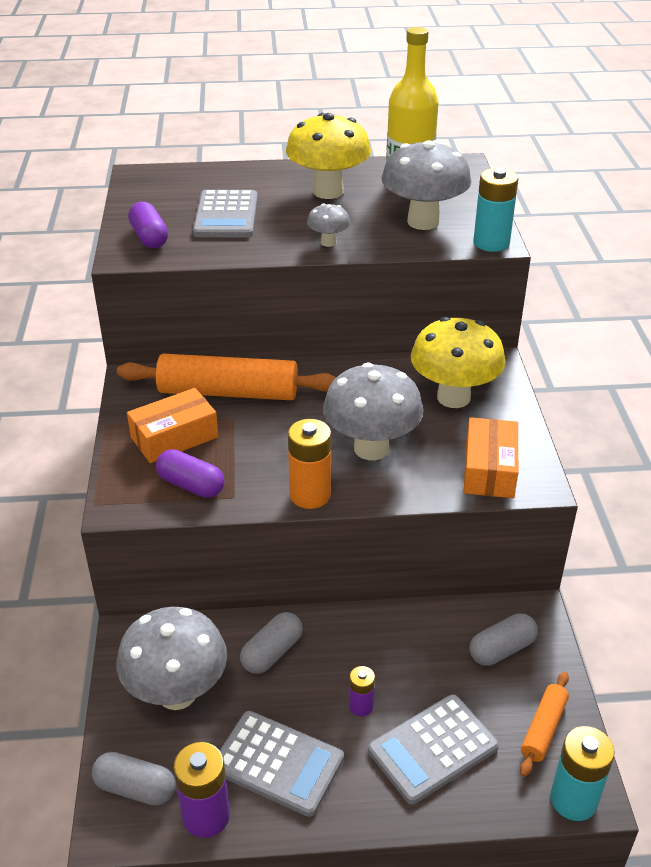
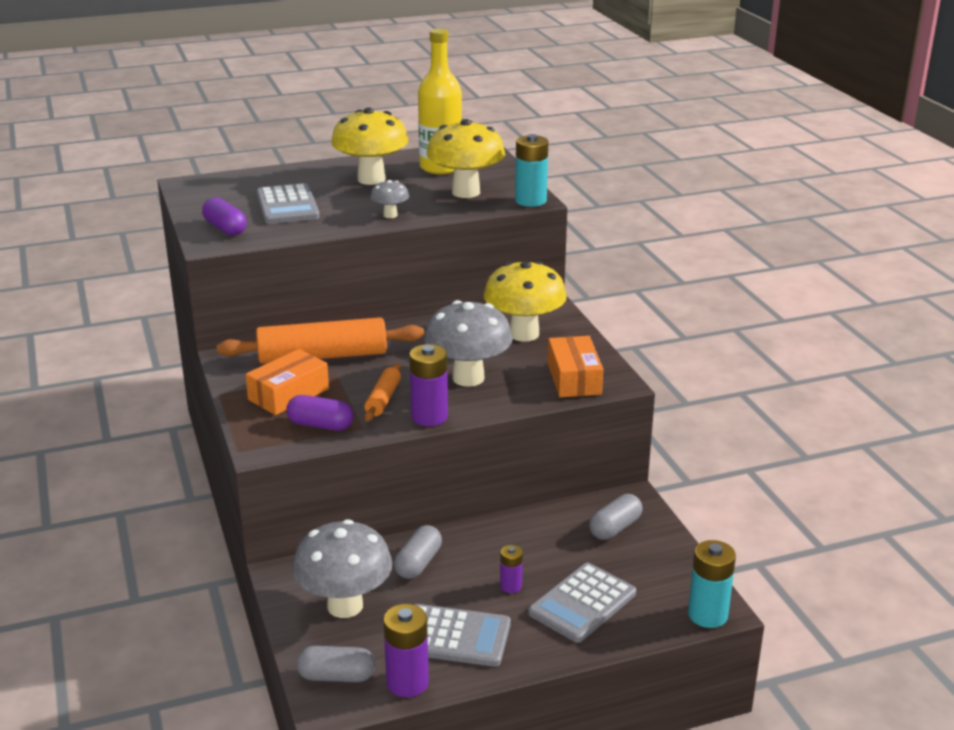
camera: 15 degrees left, 10 degrees down
orange battery [288,419,331,509] -> purple battery [409,344,448,426]
grey mushroom [381,140,471,230] -> yellow mushroom [426,119,505,198]
orange rolling pin [520,672,569,777] -> orange rolling pin moved to [364,363,401,421]

